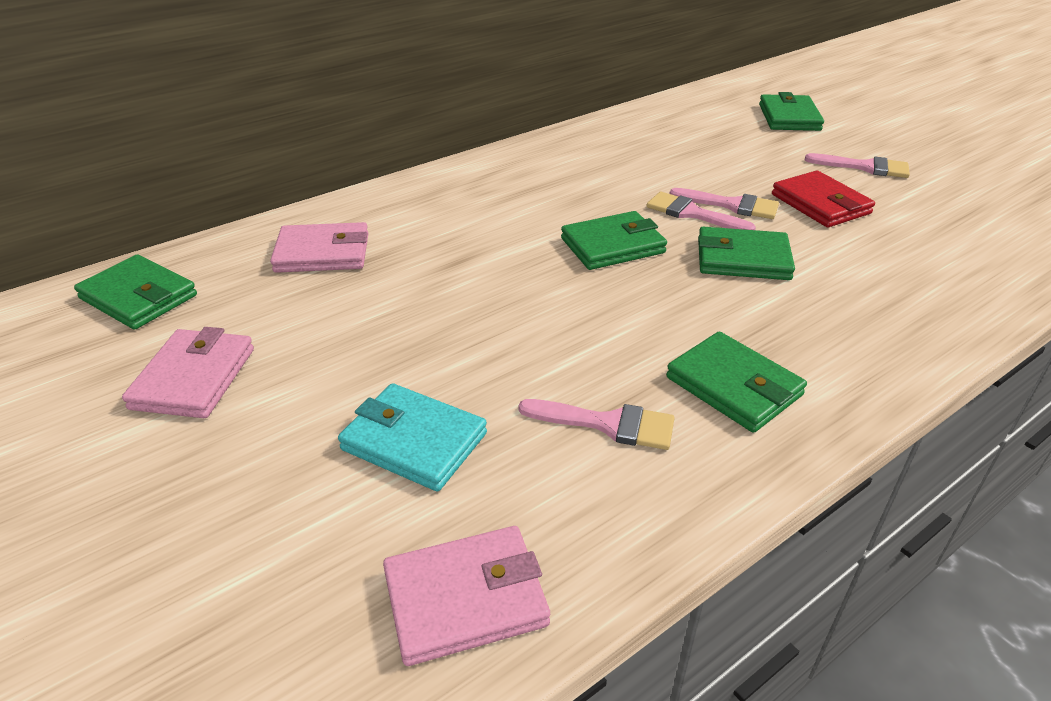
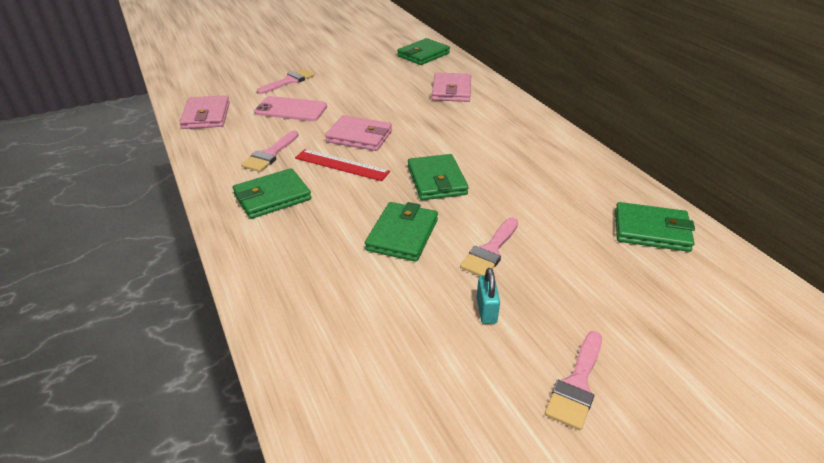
camera: 100 degrees right, 0 degrees up
pink wallet [122,327,254,418] -> pink wallet moved to [325,115,392,151]
turquoise wallet [338,383,487,491] -> pink phone [254,96,327,121]
pink brush [646,192,756,230] -> pink brush moved to [257,68,315,94]
green wallet [759,92,824,131] -> green wallet moved to [615,202,695,252]
red wallet [772,170,875,227] -> turquoise padlock [477,268,500,324]
none -> red ruler [295,149,390,181]

